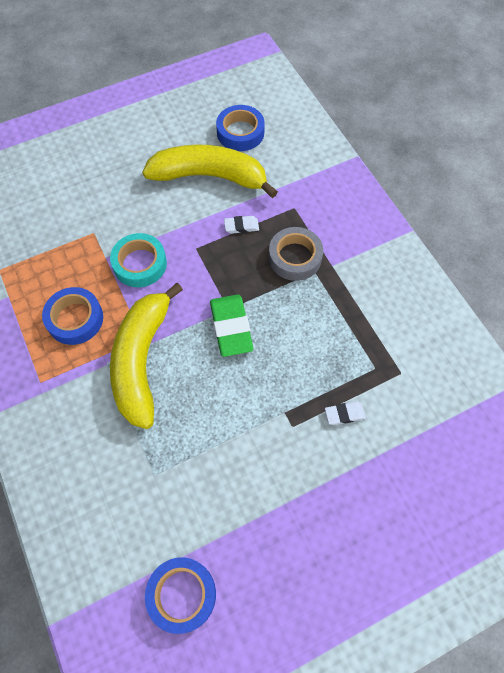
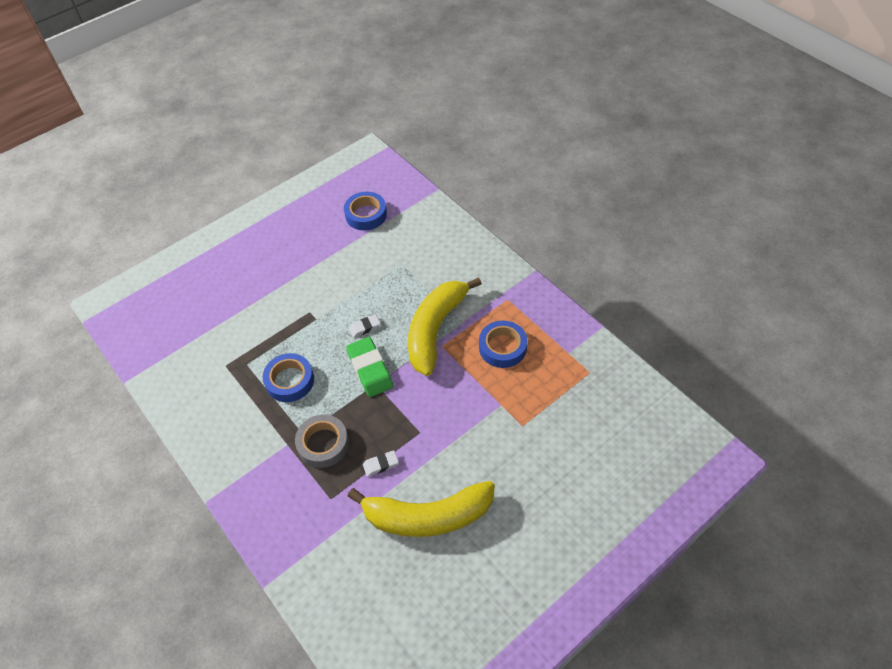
camera: 170 degrees right, 10 degrees down
turquoise tape [110,233,167,287] -> none
yellow banana [110,283,183,429] -> yellow banana turned 150 degrees counterclockwise [408,277,482,376]
blue tape [216,105,265,151] -> blue tape moved to [263,353,314,402]
white eraser [325,402,366,425] -> white eraser moved to [349,315,381,338]

